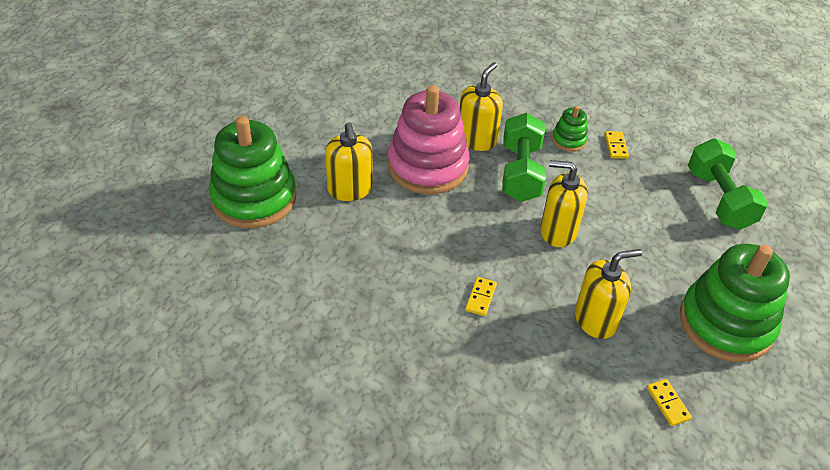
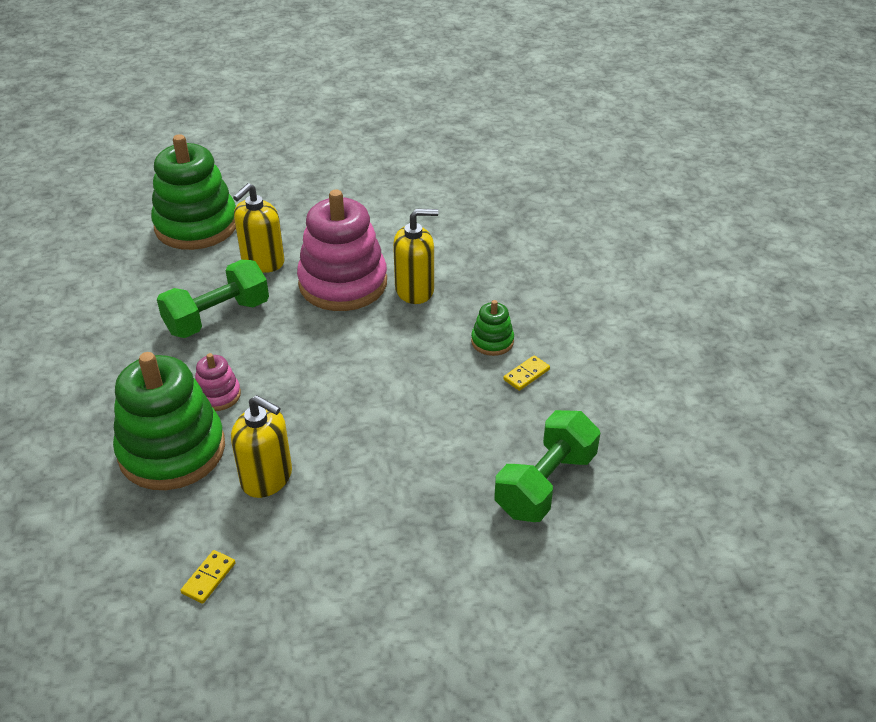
camera: 50 degrees right, 5 degrees down
yellow domino [465,277,497,316] -> pink stacking toy [195,353,241,411]
green dumbbell [502,113,546,202] -> green dumbbell moved to [157,260,269,338]
yellow soap dispenser [540,160,588,247] -> none
green stacking toy [680,244,790,362] -> green stacking toy moved to [113,352,225,490]

